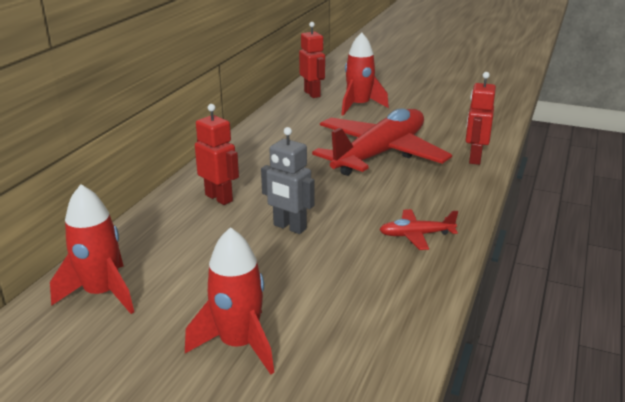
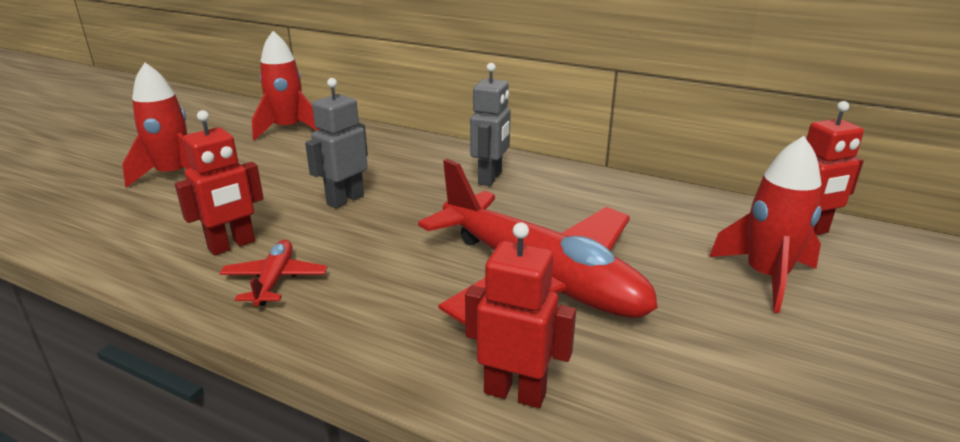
camera: 95 degrees right, 0 degrees up
red robot [195,104,239,205] -> red robot moved to [175,110,264,255]
none -> grey robot [470,63,511,186]

